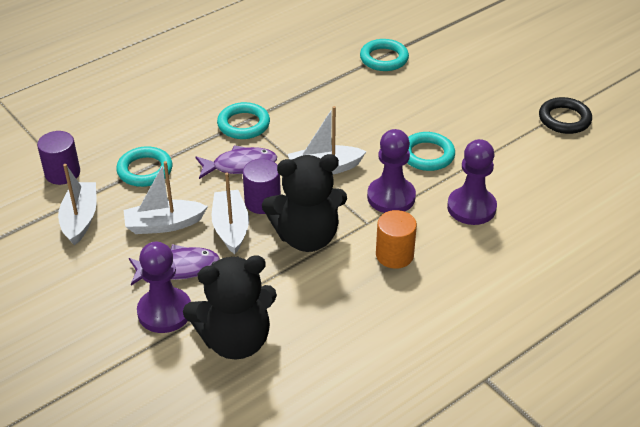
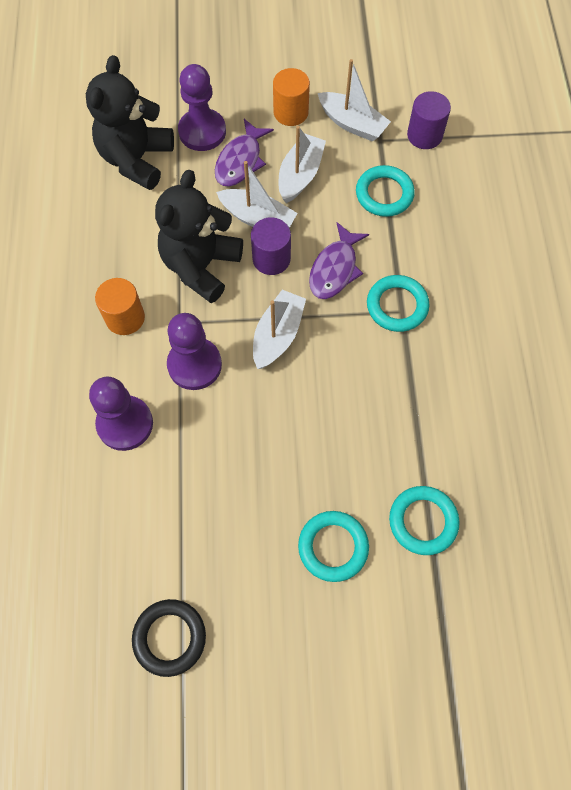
camera: 125 degrees right, 25 degrees up
turquoise ring [407,132,455,171] -> turquoise ring moved to [298,511,369,582]
none -> orange cylinder [273,68,310,126]

